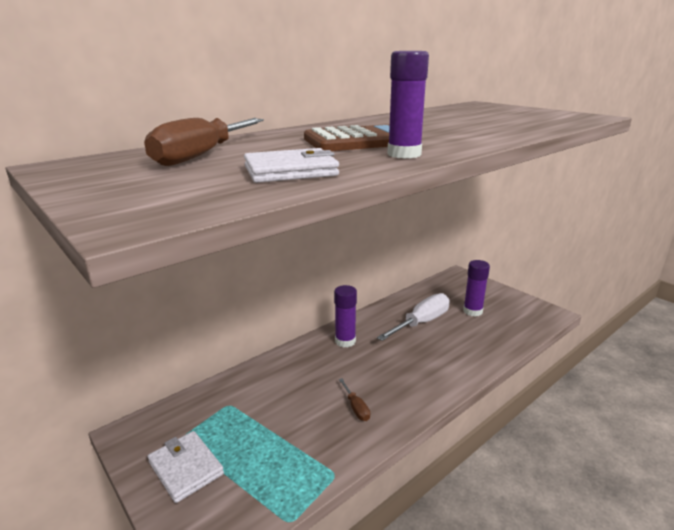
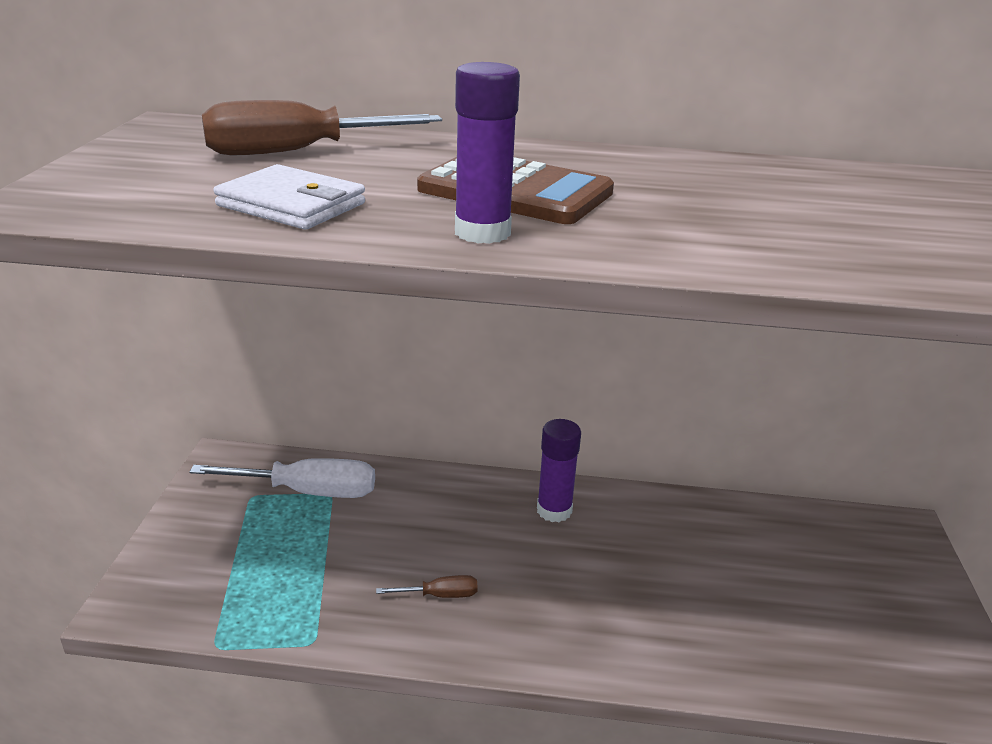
camera: 45 degrees right, 5 degrees up
white wallet [148,431,224,503] -> none
brown screwdriver [339,378,370,421] -> brown screwdriver turned 120 degrees counterclockwise [376,575,478,598]
white screwdriver [377,293,450,341] -> white screwdriver moved to [190,458,375,498]
purple glue stick [463,260,490,317] -> none

